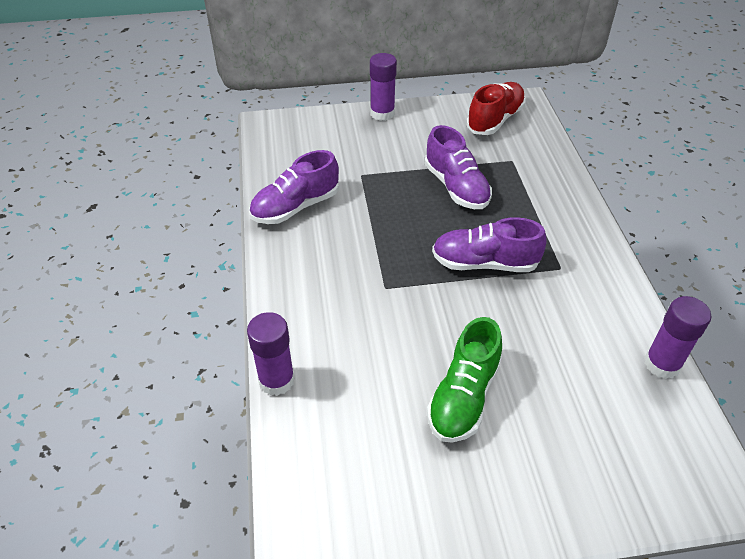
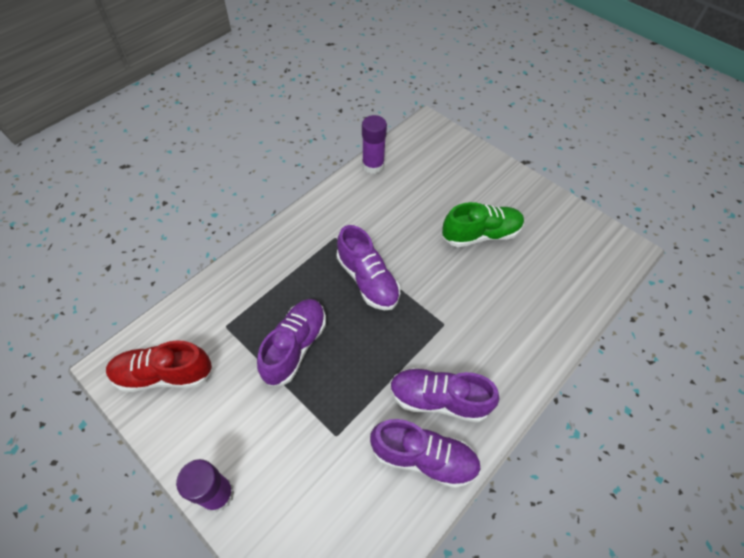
camera: 130 degrees left, 10 degrees up
purple glue stick [247,312,295,396] -> none
none -> purple shoe [390,368,500,422]

